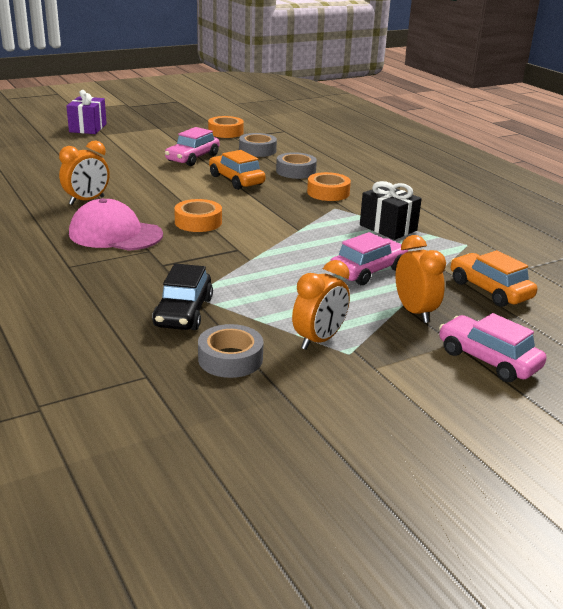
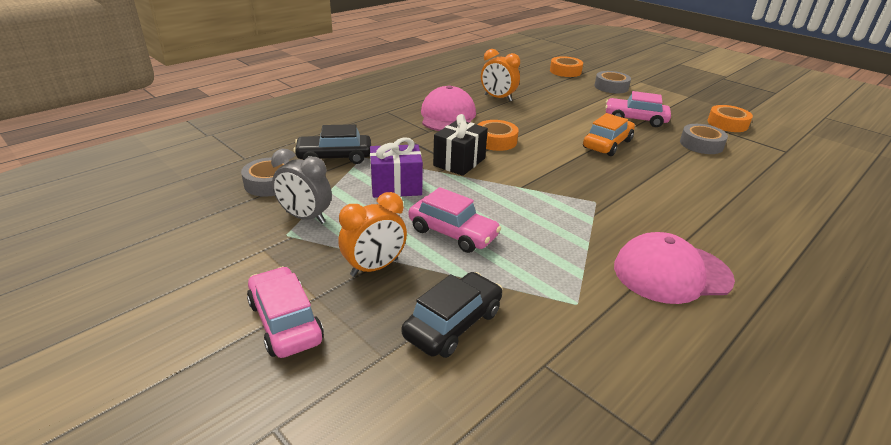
camera: 75 degrees right, 5 degrees up
purple gift [66,90,107,134] -> purple gift moved to [370,137,423,198]
grey tape [276,152,317,179] -> grey tape moved to [594,71,631,93]
orange clock [292,260,350,350] -> grey clock [271,149,332,224]
orange tape [307,172,351,201] -> orange tape moved to [550,56,583,77]
black gift [360,181,422,240] -> black gift moved to [433,114,488,176]
pink car [439,313,546,382] -> pink car turned 60 degrees counterclockwise [247,266,324,358]
orange car [451,250,537,307] -> black car [402,272,503,358]
none -> pink cap [614,232,735,304]

